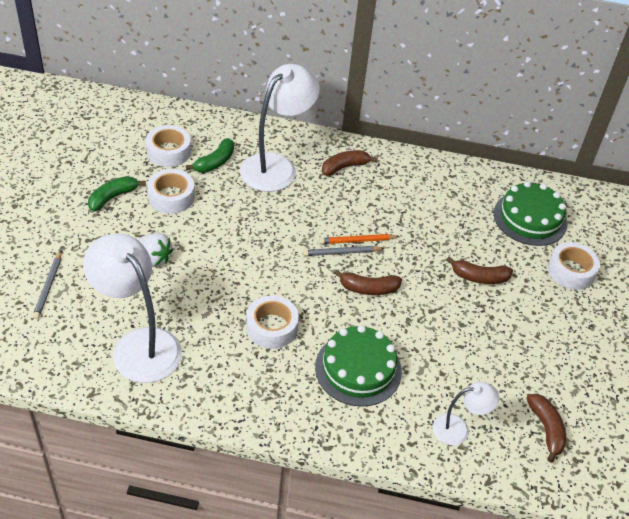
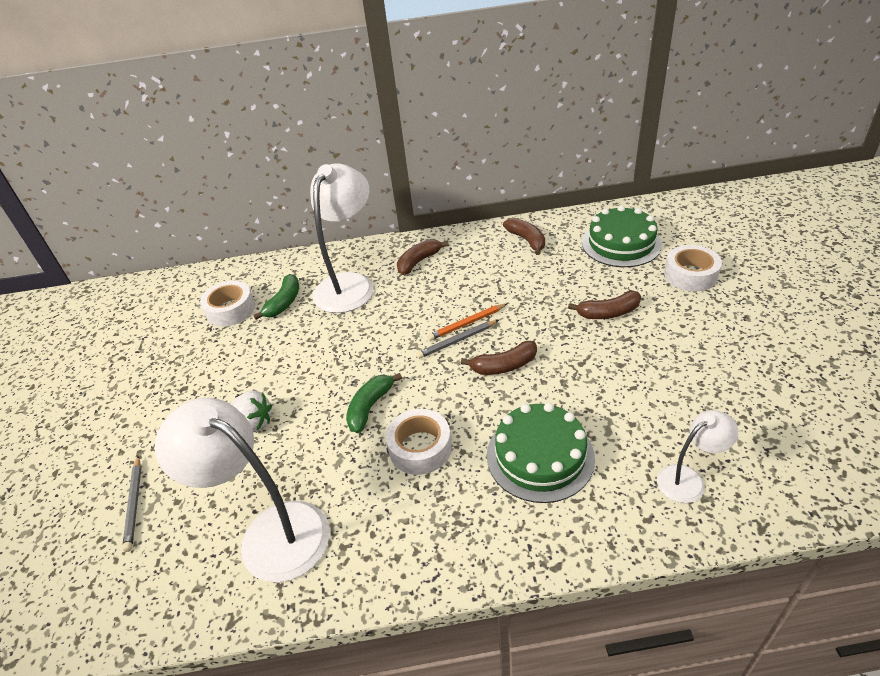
camera: 10 degrees left, 5 degrees down
green banana [88,176,146,211] -> green banana moved to [346,373,402,433]
white tape [147,169,195,214] -> none
brown banana [526,394,567,463] -> brown banana moved to [503,218,545,255]

